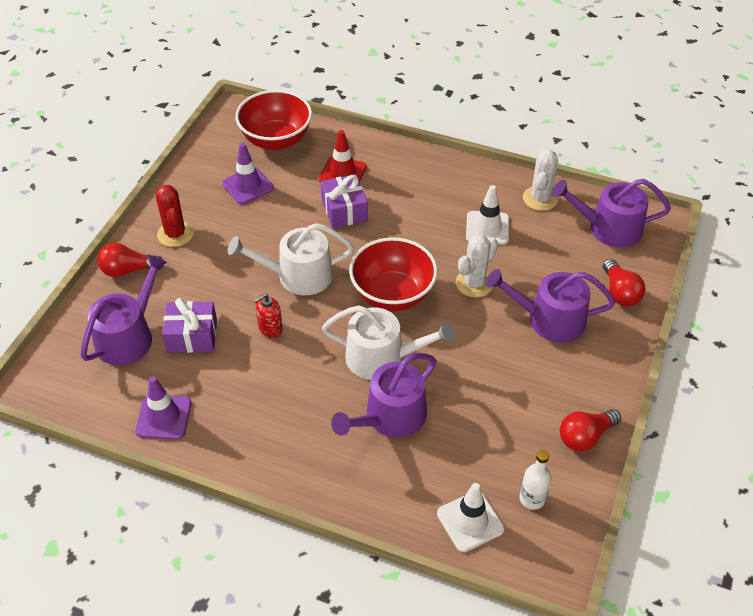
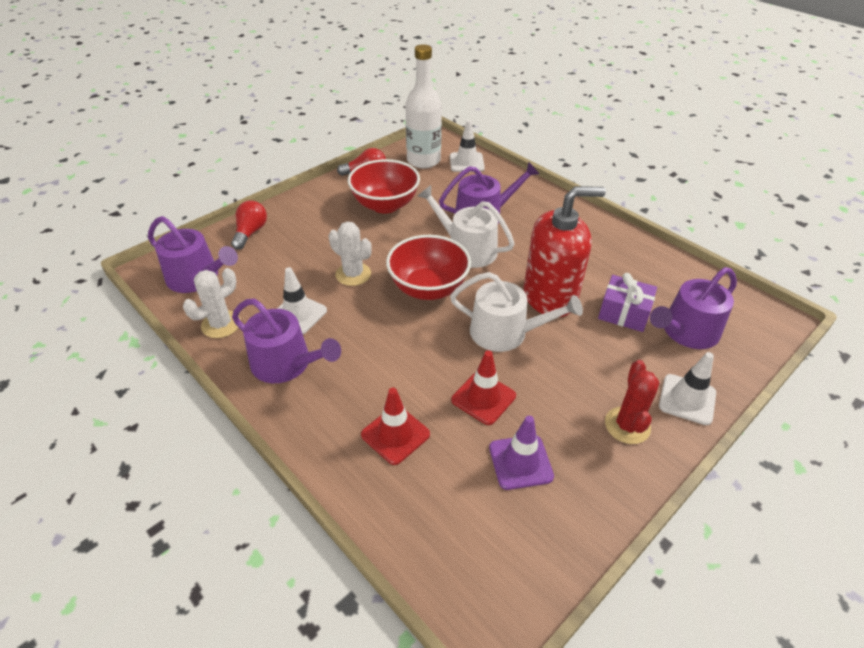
camera: 155 degrees left, 5 degrees down
red light bulb [97,243,163,277] -> white traffic cone [659,352,716,425]
purple traffic cone [135,376,192,439] -> none
red bowl [235,90,312,150] -> red bowl moved to [348,159,420,214]
red soap dispenser [253,293,283,338] -> red soap dispenser [524,186,606,317], size x2.47
purple gift [321,174,368,228] -> none
white cactus [456,234,498,298] -> white cactus turned 60 degrees clockwise [329,221,372,286]
purple watering can [486,269,615,343] -> purple watering can moved to [232,299,341,383]
white bottle [520,450,551,510] -> white bottle [405,44,442,168], size x2.07
none -> red traffic cone [451,351,516,425]

